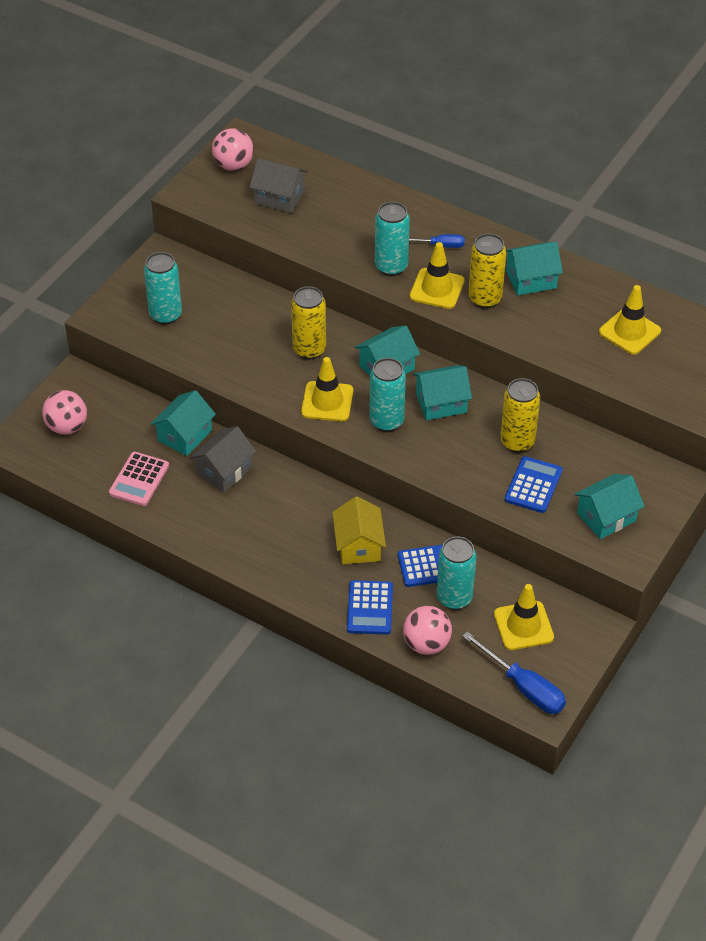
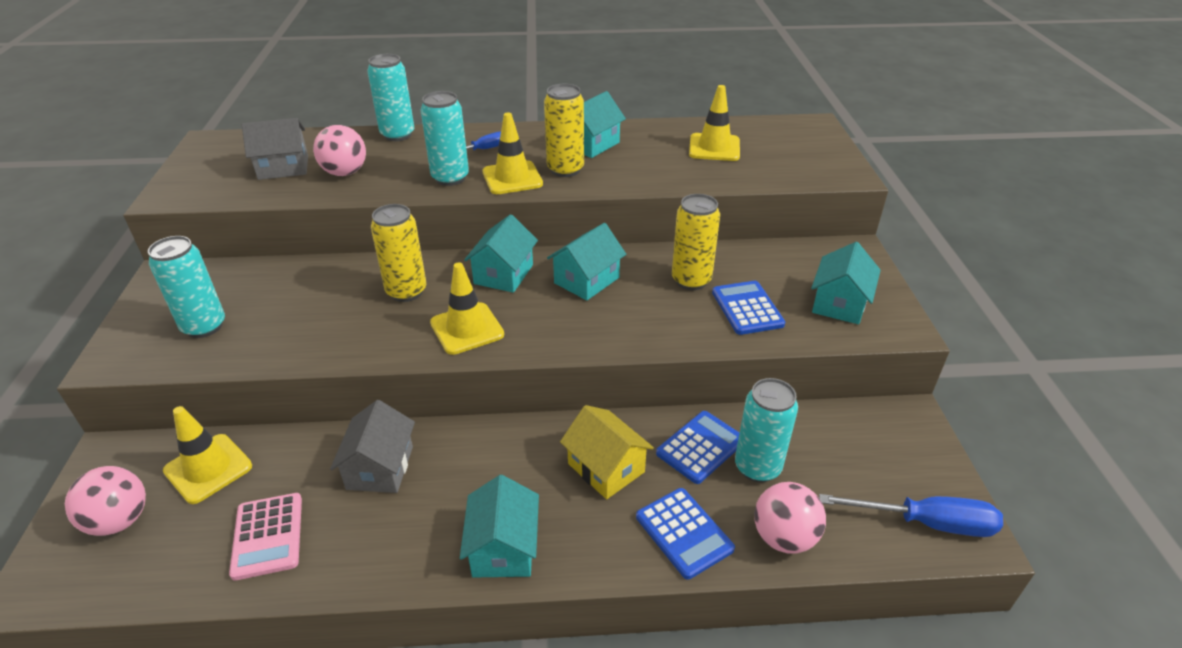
camera: 35 degrees left, 10 degrees down
turquoise house [151,390,216,456] -> turquoise house moved to [460,475,539,577]
pink ball [212,128,254,171] -> pink ball moved to [313,125,366,176]
turquoise can [369,358,406,432] -> turquoise can moved to [367,54,414,141]
yellow traffic cone [494,584,554,650] -> yellow traffic cone moved to [163,406,252,504]

